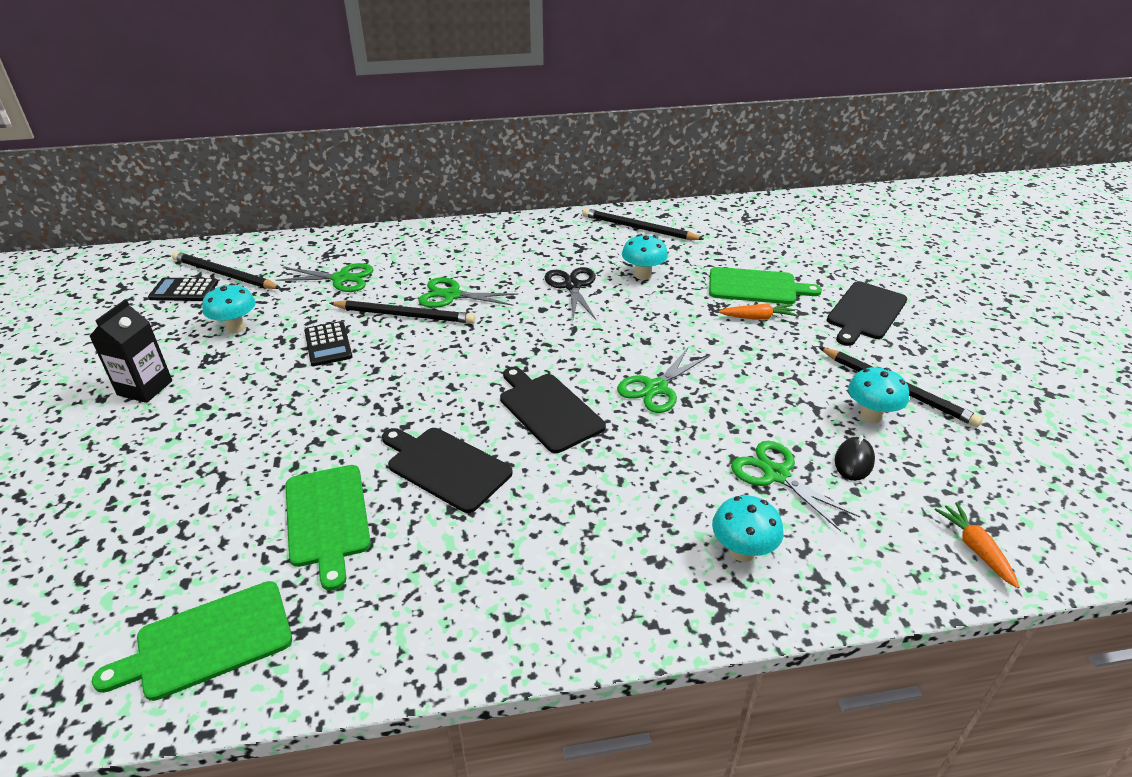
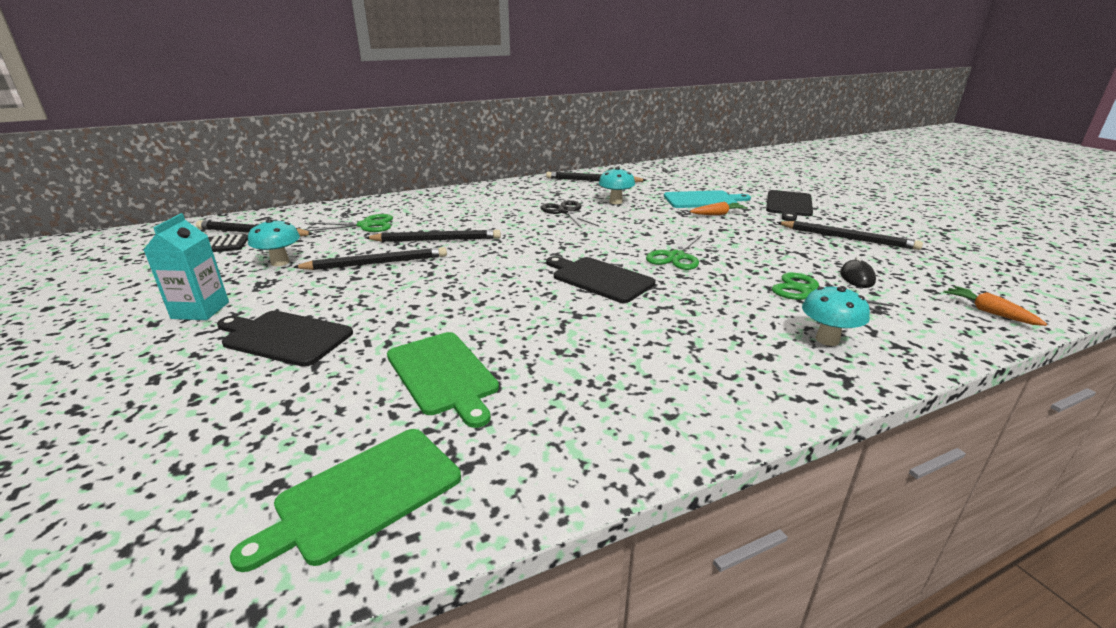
camera: 15 degrees left, 10 degrees down
black carton [89,299,172,403] -> turquoise carton [144,213,229,320]
black calculator [304,321,353,366] -> black pencil [293,247,447,270]
black cutting board [382,428,513,513] -> black cutting board moved to [217,311,353,367]
green scissors [418,277,519,308] -> none
green cutting board [709,267,822,304] -> turquoise cutting board [664,190,751,208]
turquoise mushroom [848,367,909,423] -> none

